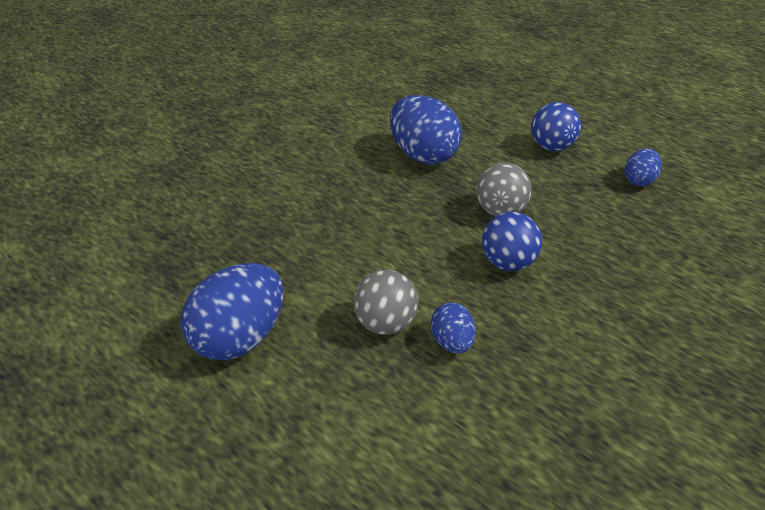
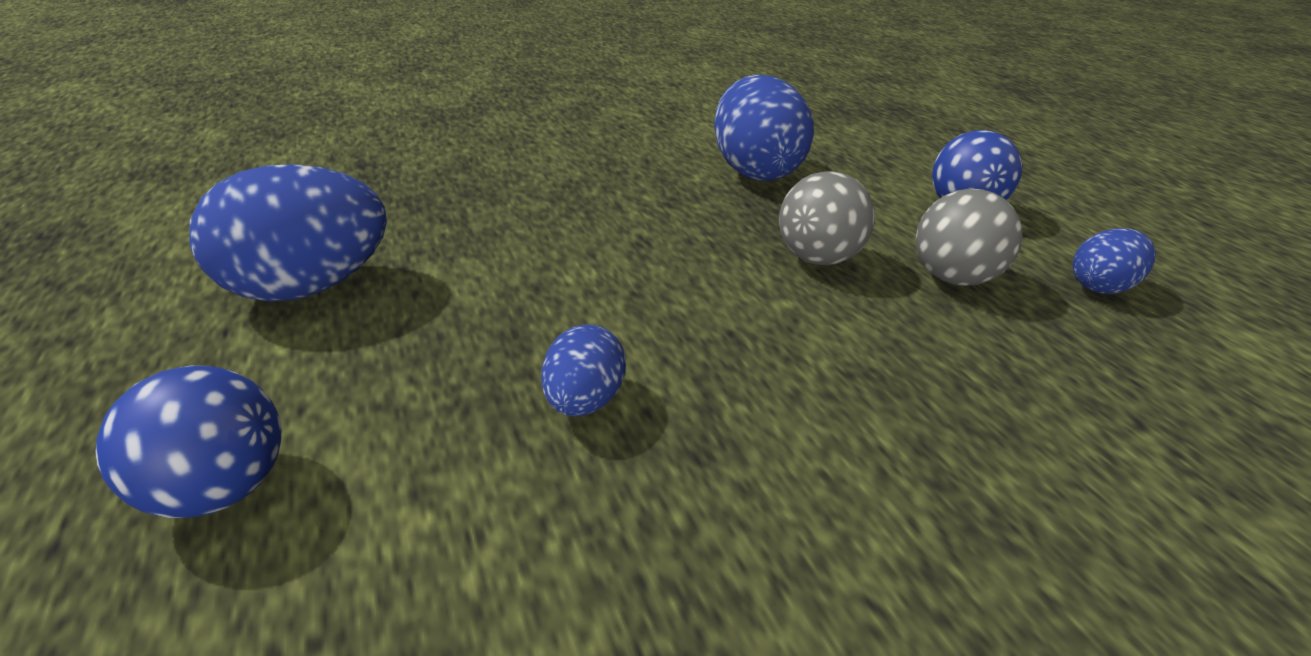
camera: 25 degrees right, 5 degrees down
grey ball [353,270,419,335] -> grey ball moved to [916,189,1023,286]
blue ball [482,212,542,271] -> blue ball moved to [95,366,281,518]

